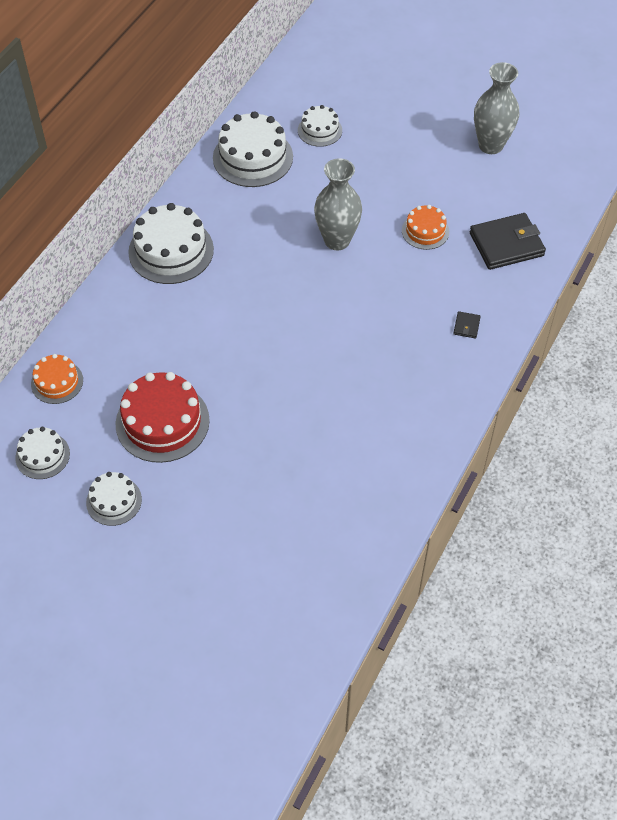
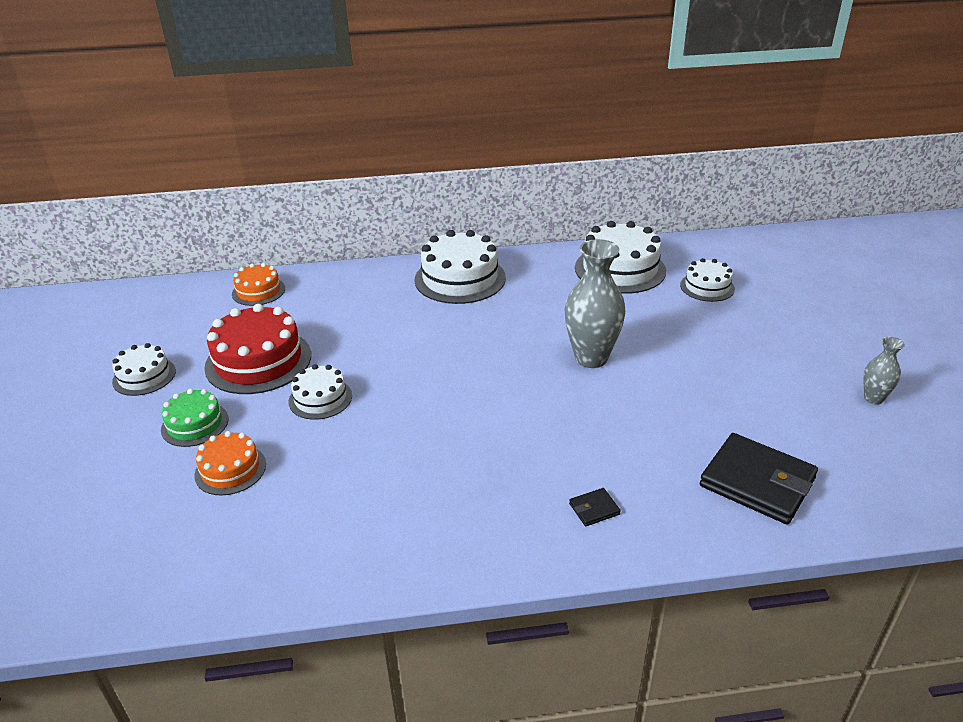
camera: 55 degrees right, 20 degrees down
white cake [15,427,70,479] -> white cake moved to [289,364,352,420]
orange cake [402,205,449,250] -> orange cake moved to [194,431,266,495]
grey vase [474,62,519,154] -> grey vase [864,337,905,405], size x0.52
none -> green cake [161,389,229,447]

